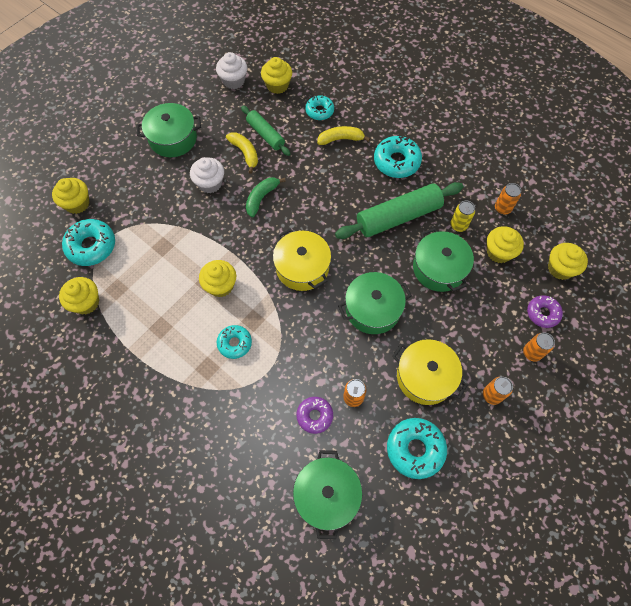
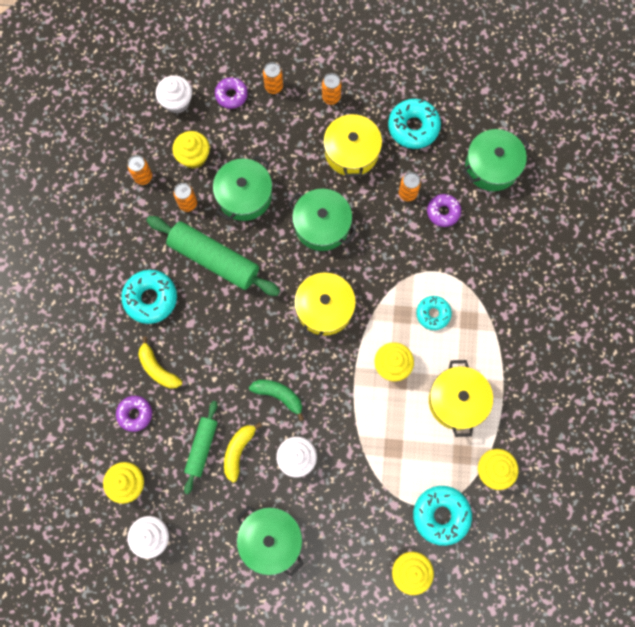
camera: 125 degrees left, 10 degrees up
green banana [246,177,286,217] -> green banana turned 150 degrees counterclockwise [249,380,304,421]
turquoise donut [305,95,334,120] -> purple donut [116,396,152,432]
yellow can [450,201,475,232] -> orange can [173,183,197,212]
yellow cupcake [548,243,588,280] -> white cupcake [156,75,192,114]
none -> yellow pot [429,360,493,437]

